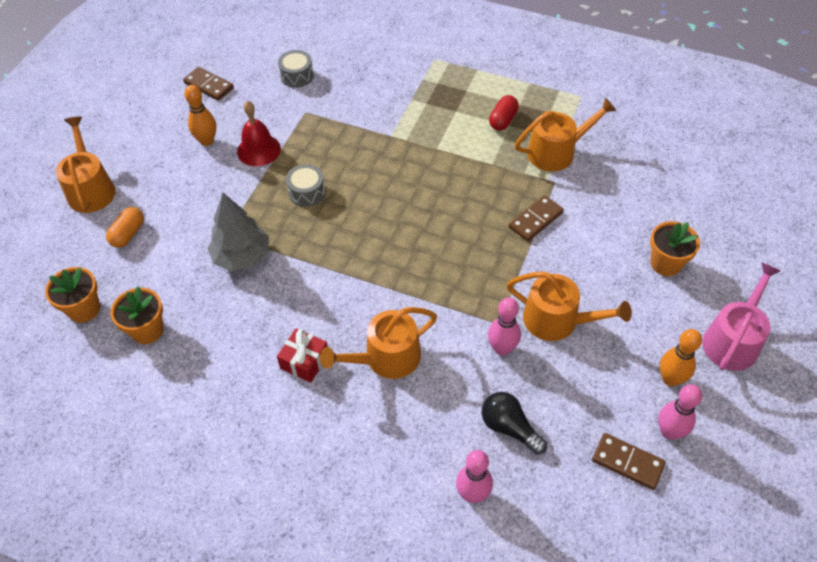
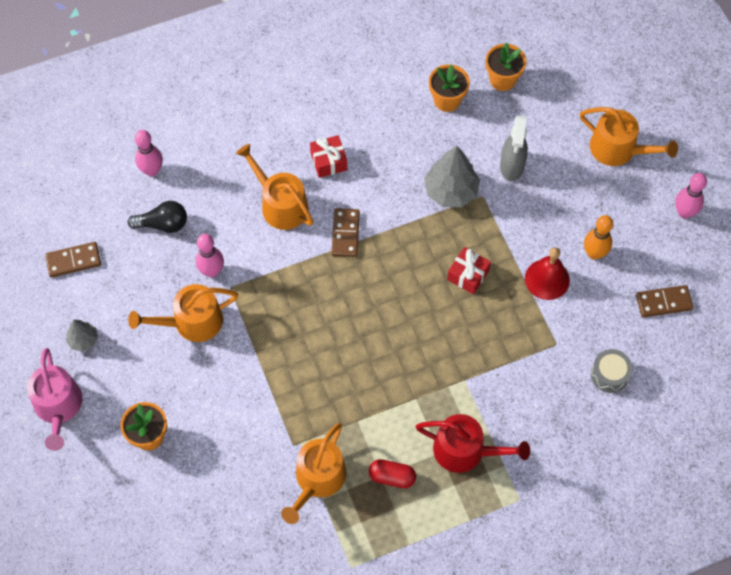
camera: 135 degrees right, 10 degrees up
orange capsule [106,207,144,248] -> none
grey drum [286,164,326,207] -> red gift [447,247,491,294]
orange watering can [320,307,437,379] -> orange watering can turned 60 degrees counterclockwise [236,144,314,230]
red capsule [489,95,519,131] -> red capsule turned 60 degrees counterclockwise [369,459,416,488]
brown domino [508,195,564,242] -> brown domino moved to [331,208,360,257]
pink bowling pin [658,384,702,440] -> pink bowling pin moved to [675,173,707,219]
orange bowling pin [660,329,702,386] -> grey tree [66,320,98,352]
none -> red watering can [415,414,530,473]
none -> grey spray bottle [500,115,528,181]

